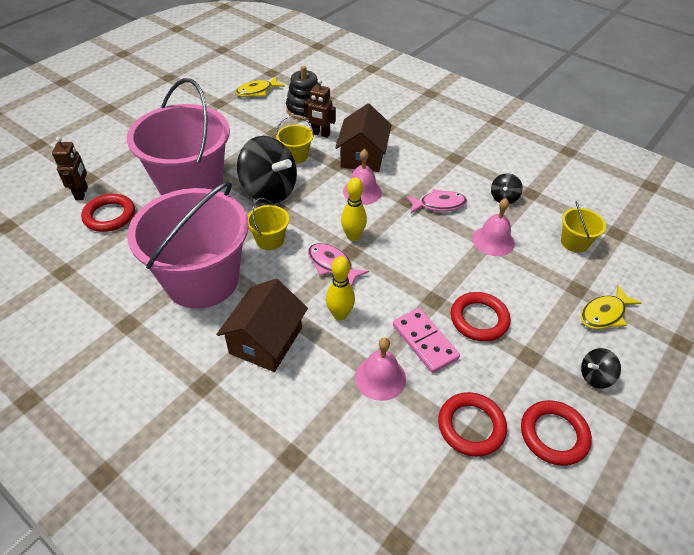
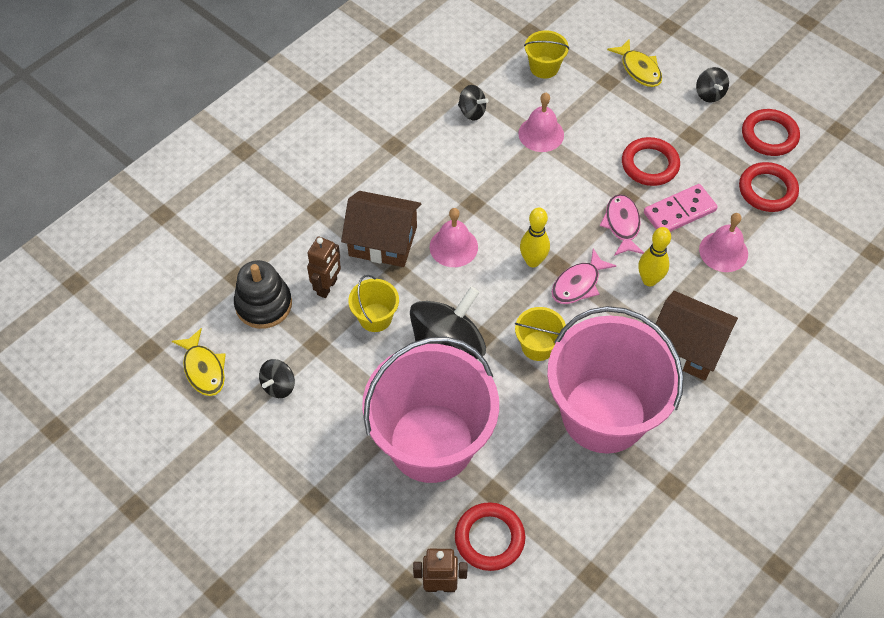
camera: 85 degrees left, 10 degrees up
pink fish [406,189,467,213] -> pink fish moved to [600,194,644,256]
none -> black spinning top [259,359,295,398]

